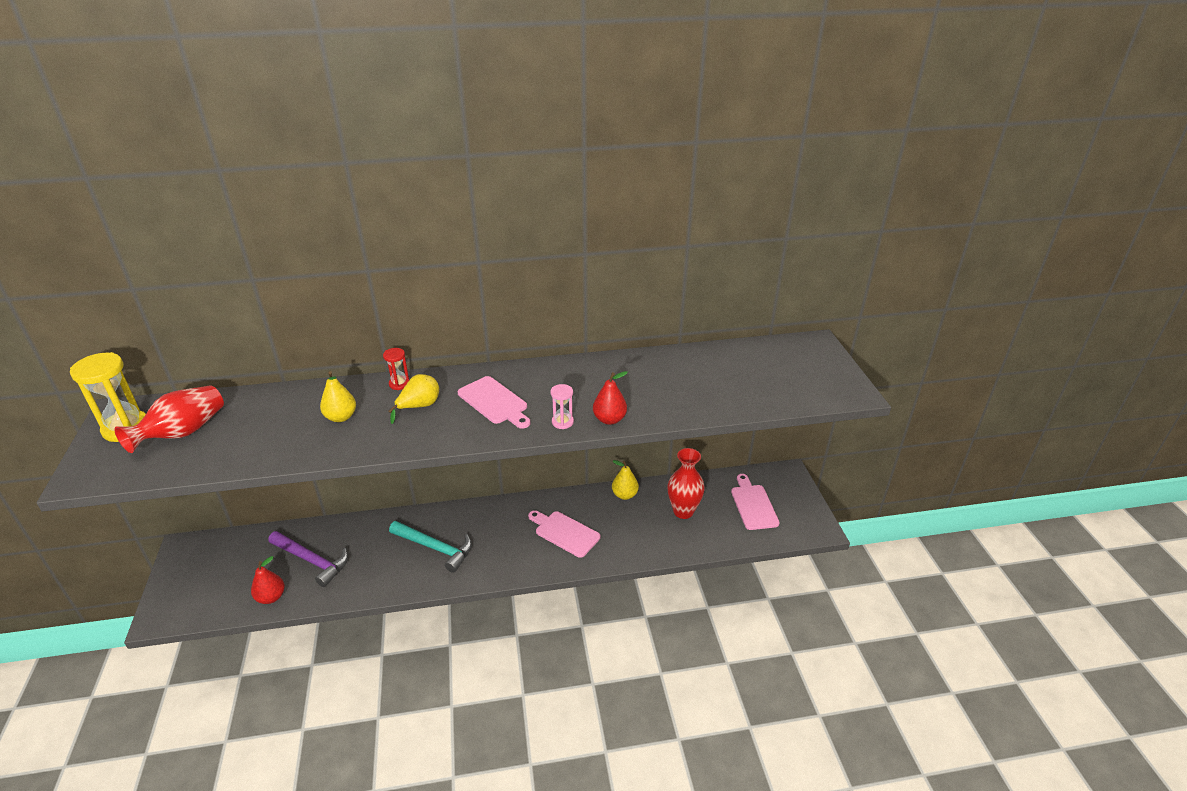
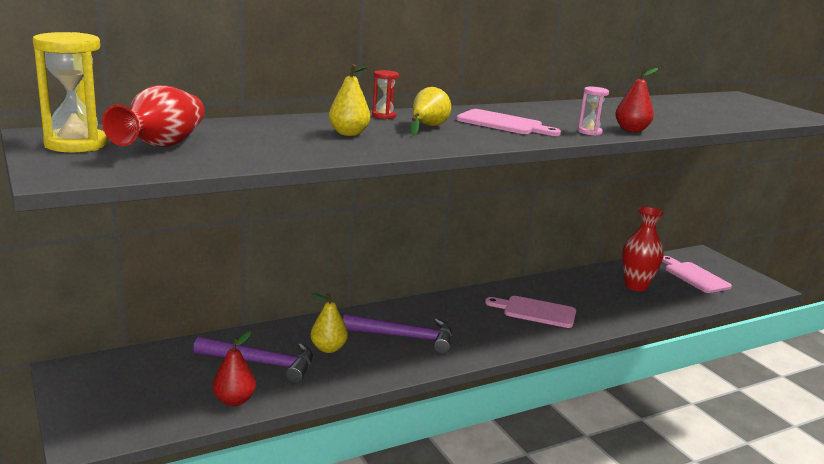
camera: 20 degrees left, 15 degrees down
turquoise hammer [389,521,472,573] -> purple hammer [343,314,452,354]
yellow pear [612,460,639,500] -> yellow pear moved to [310,293,348,353]

